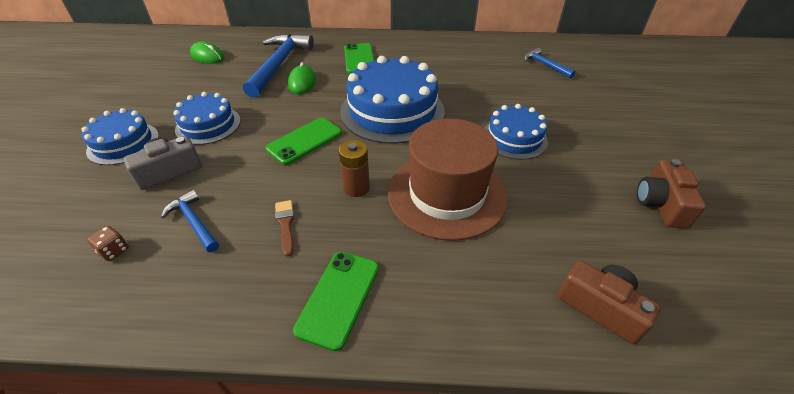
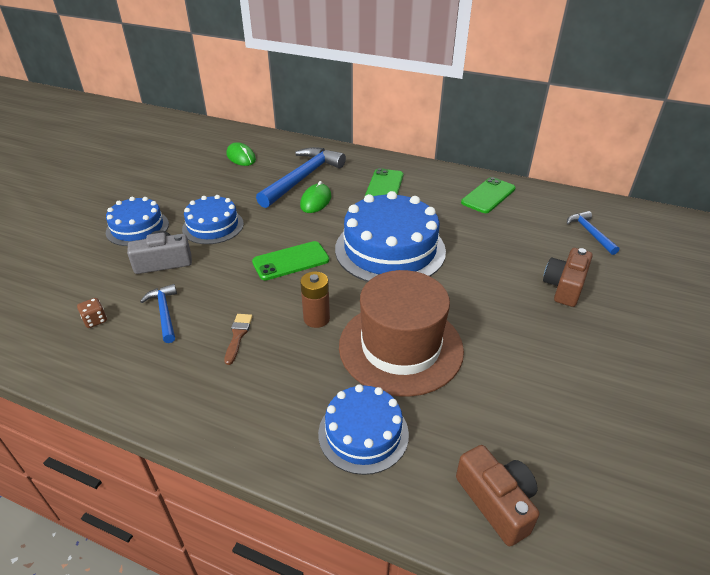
camera: 20 degrees right, 5 degrees down
green phone [293,251,379,351] -> green phone moved to [461,177,516,213]
blue cake [485,104,548,160] -> blue cake moved to [318,384,409,475]
brown camera [637,159,706,229] -> brown camera moved to [543,248,593,307]

